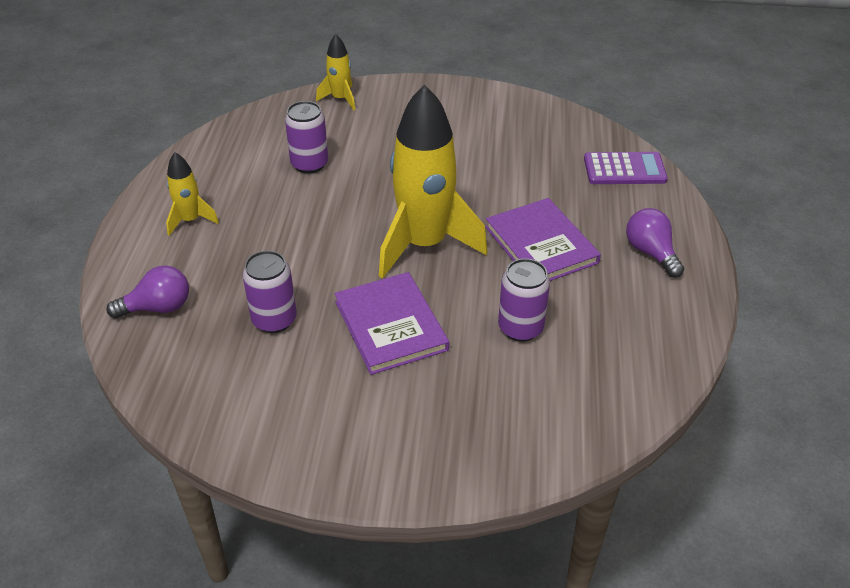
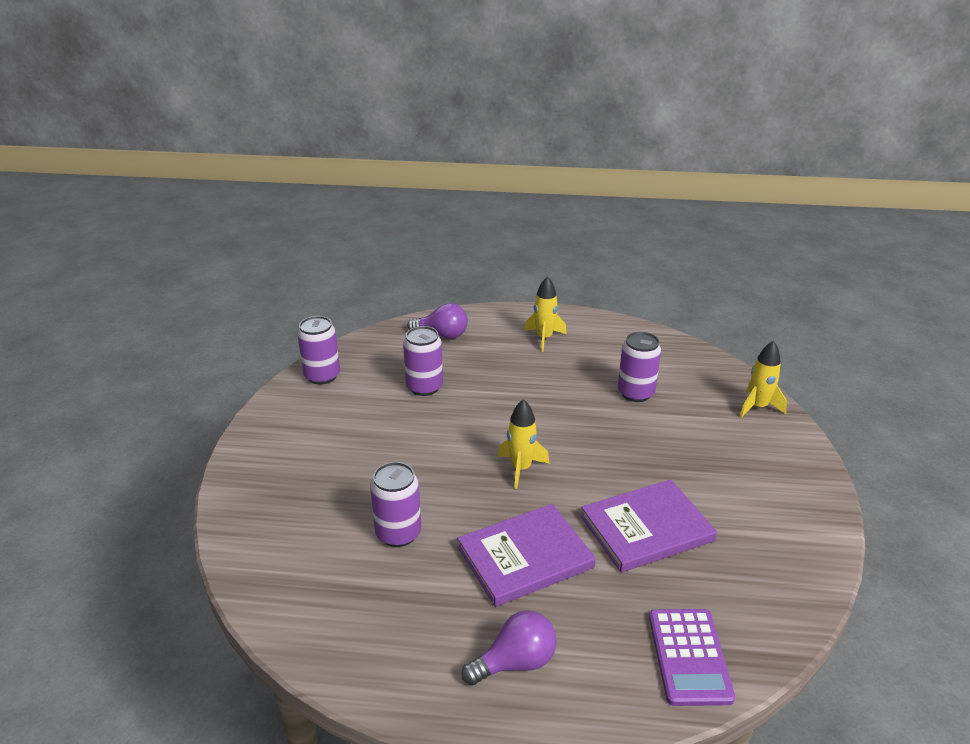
camera: 90 degrees right, 10 degrees down
purple light bulb [106,266,189,318] -> purple light bulb turned 60 degrees counterclockwise [407,303,468,339]
purple book [334,272,449,375] -> purple book moved to [581,479,717,572]
yellow rocket [379,84,488,279] -> yellow rocket [498,399,549,489], size x0.47
none -> purple can [297,316,340,385]

